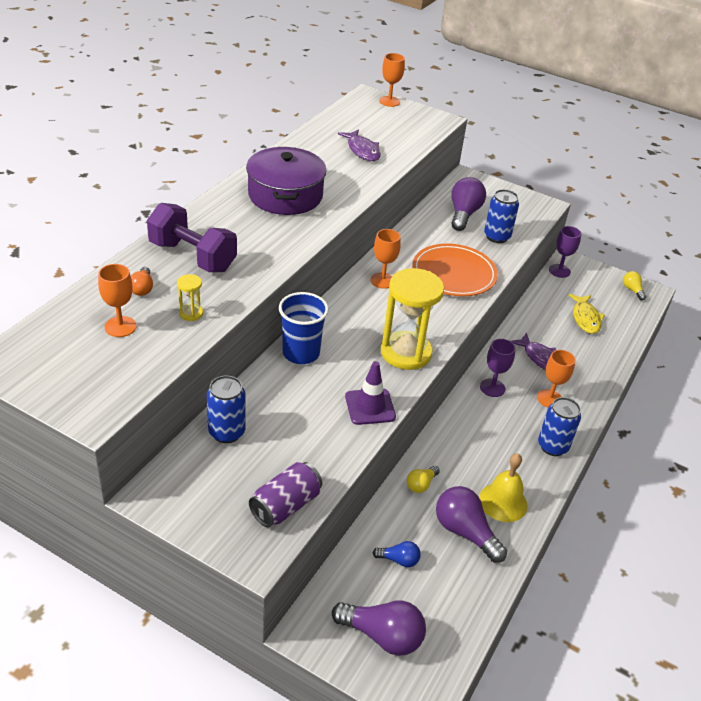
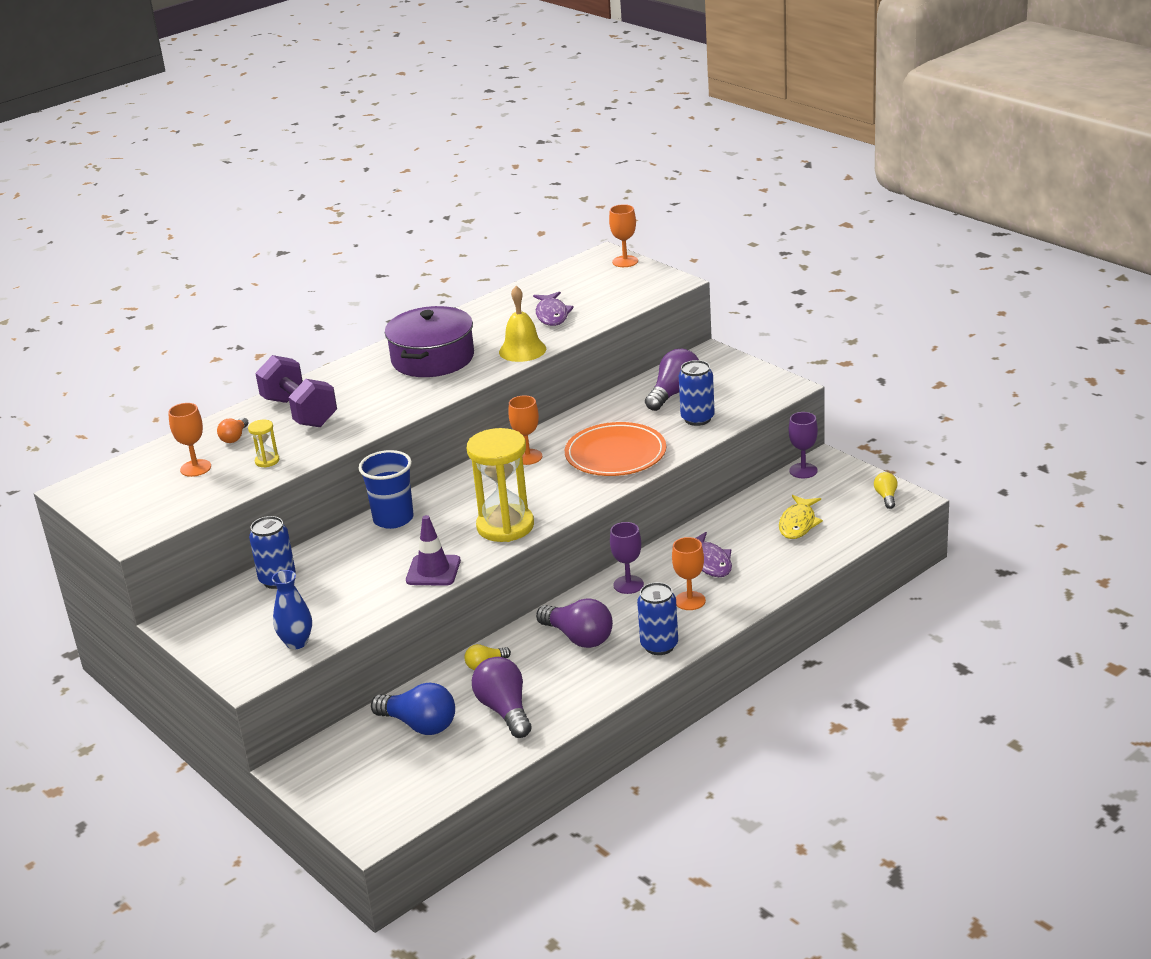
camera: 25 degrees right, 10 degrees down
purple can [249,462,322,527] -> blue vase [272,570,312,649]
purple light bulb [332,600,426,656] -> purple light bulb moved to [536,598,613,648]
blue light bulb [372,541,421,567] -> blue light bulb [371,683,455,735], size x1.88
yellow bell [479,453,528,522] -> yellow bell moved to [499,286,546,362]

